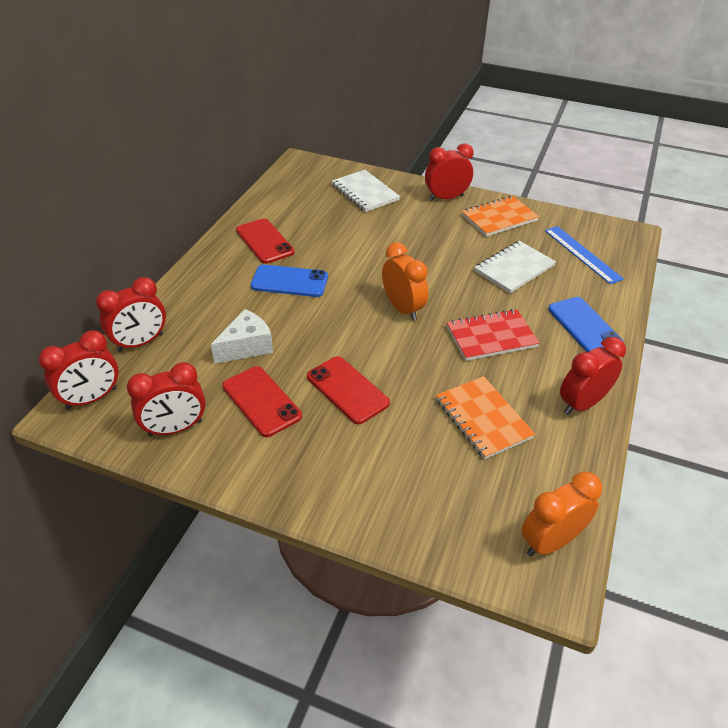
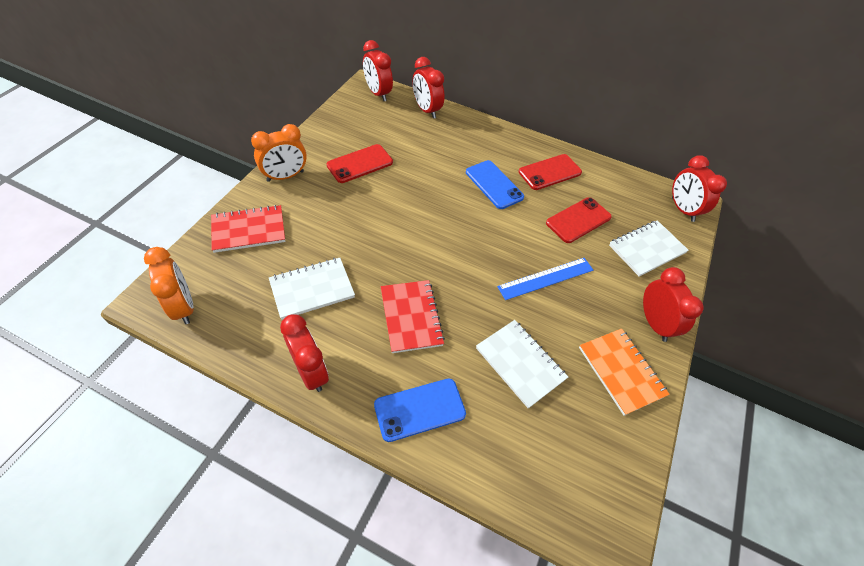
camera: 90 degrees right, 10 degrees up
red clock [127,362,206,437] -> red clock moved to [672,155,727,222]
white cheese [211,309,273,364] -> none
blue phone [251,264,328,297] -> blue phone turned 45 degrees counterclockwise [466,160,524,209]
red phone [307,356,390,424] -> red phone moved to [546,197,612,243]
orange clock [382,242,428,321] -> orange clock moved to [251,124,307,182]
orange notebook [436,376,535,459] -> white notebook [269,258,355,320]
blue ruler [545,226,624,284] -> blue ruler moved to [497,258,593,300]
none -> red notebook [211,205,285,253]

